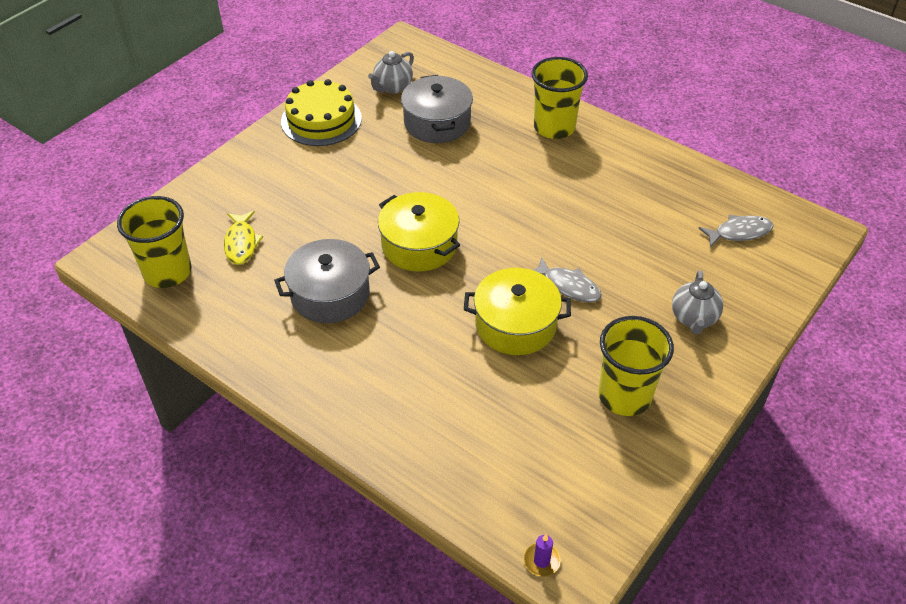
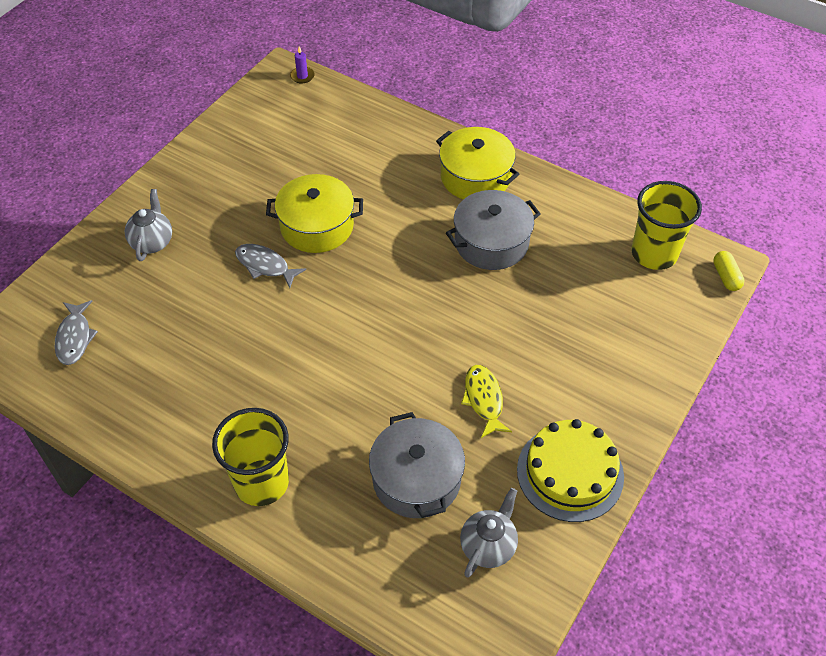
camera: 175 degrees right, 5 degrees up
yellow fish [224,211,263,265] -> yellow fish moved to [461,365,512,438]
yellow pot [378,192,460,272] -> yellow pot moved to [436,127,519,199]
yellow cup [599,316,674,416] -> none
grey fish [698,215,773,247] -> grey fish turned 75 degrees counterclockwise [55,300,98,365]
none -> yellow capsule [713,251,745,291]

